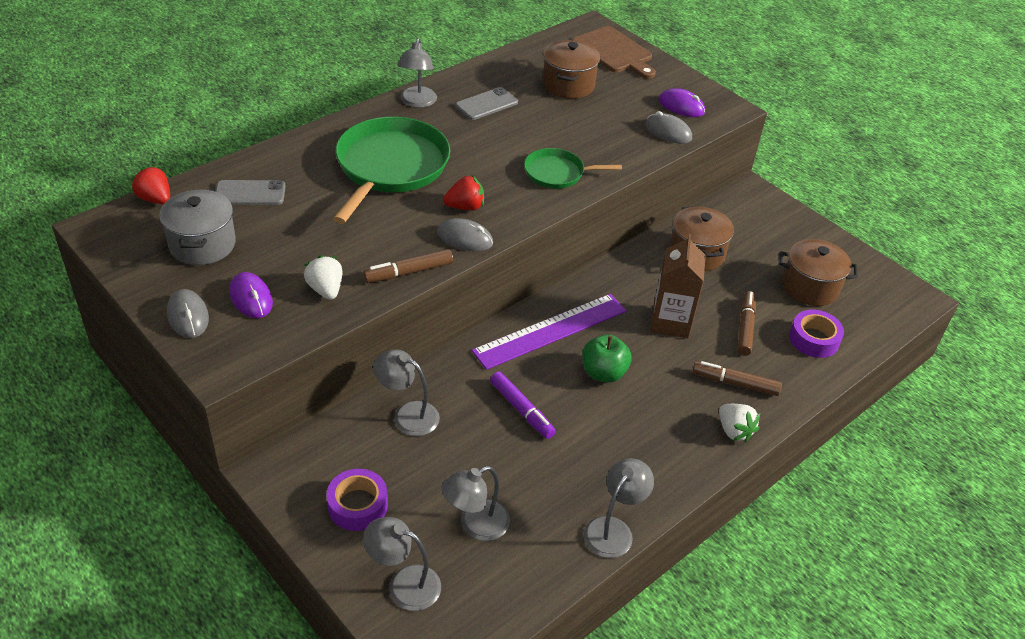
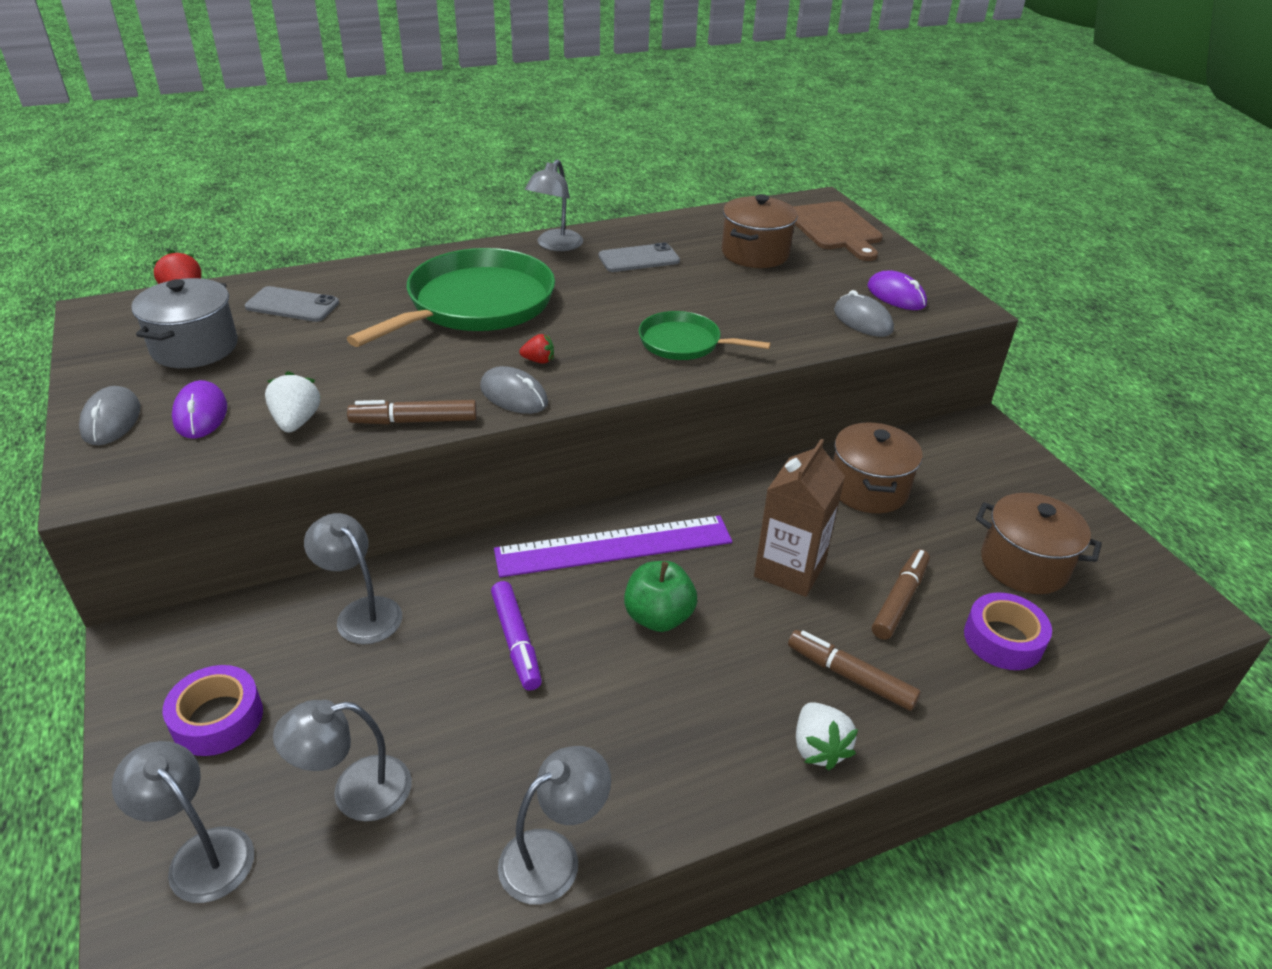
camera: 20 degrees right, 5 degrees down
red strawberry [443,175,484,210] -> red strawberry [519,334,554,364], size x0.63

